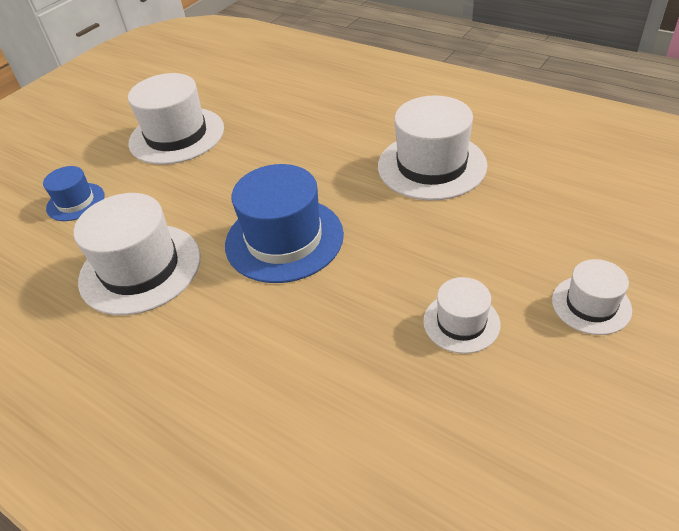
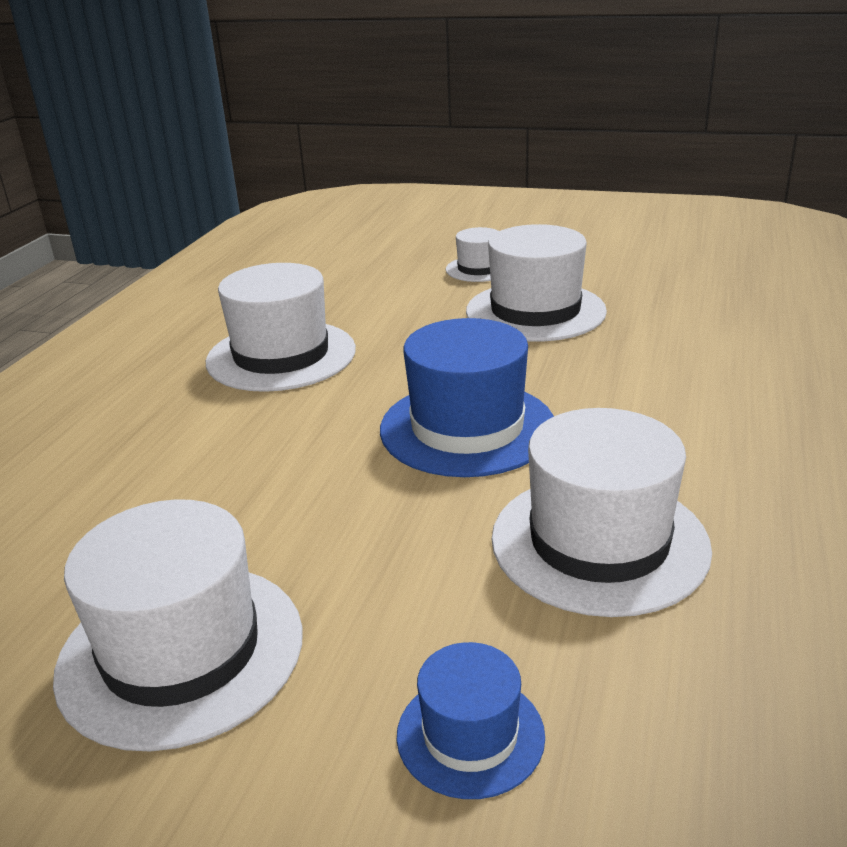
camera: 110 degrees left, 15 degrees down
white hat [423,277,500,354] -> white hat [466,224,607,342], size x1.86

